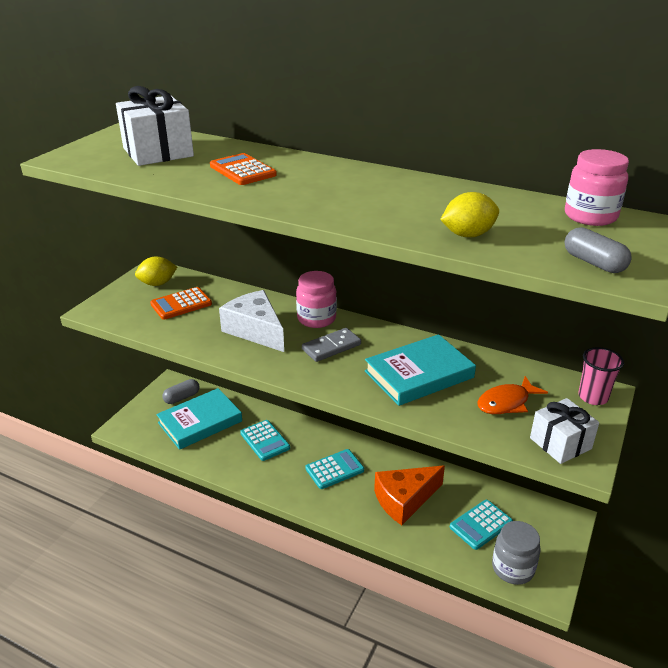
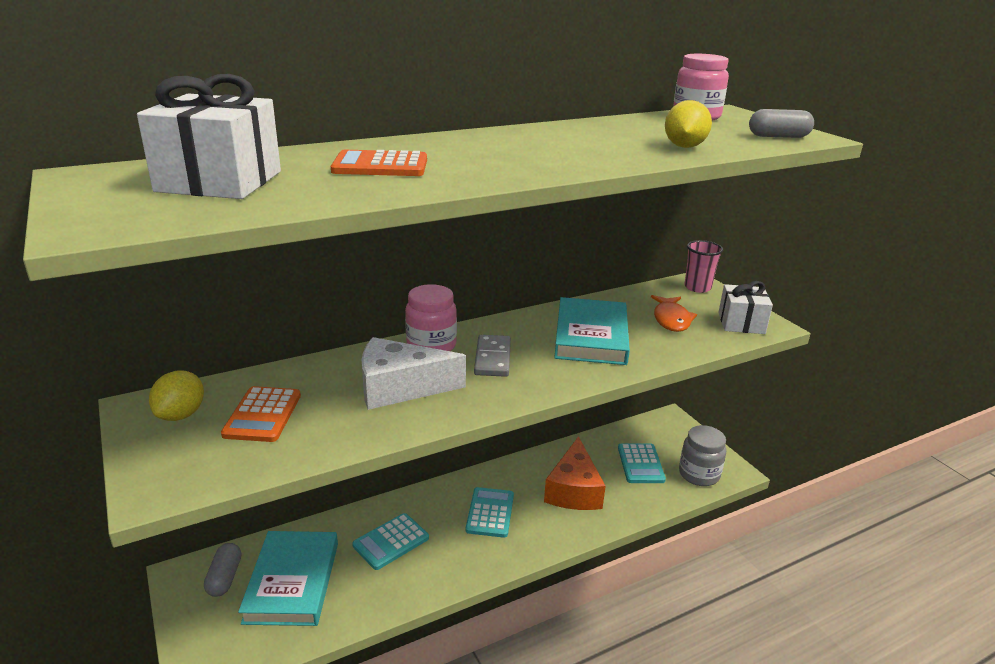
camera: 55 degrees left, 5 degrees down
turquoise calculator [240,420,290,461] -> turquoise calculator turned 135 degrees clockwise [352,513,429,570]

